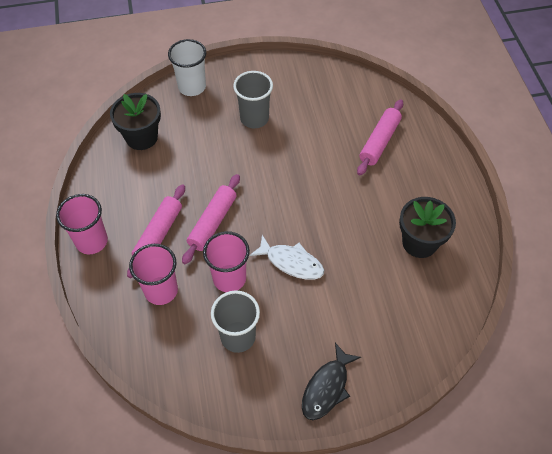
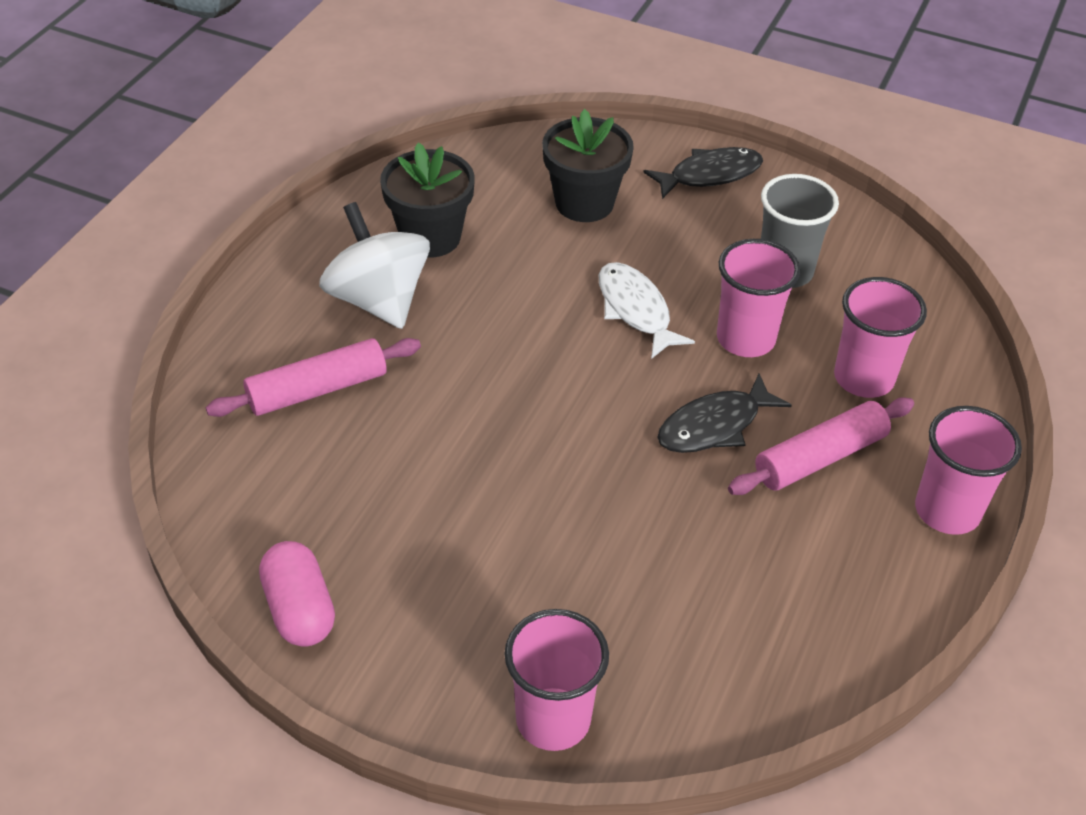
camera: 145 degrees left, 10 degrees down
black flower pot [110,93,161,150] -> black flower pot moved to [542,109,634,222]
white cup [168,39,206,96] -> pink cup [504,609,609,751]
pink rolling pin [182,174,240,264] -> black fish [657,373,792,453]
grey cup [233,71,273,128] -> none
none -> pink capsule [259,541,335,647]
none -> white spinning top [319,202,430,329]

